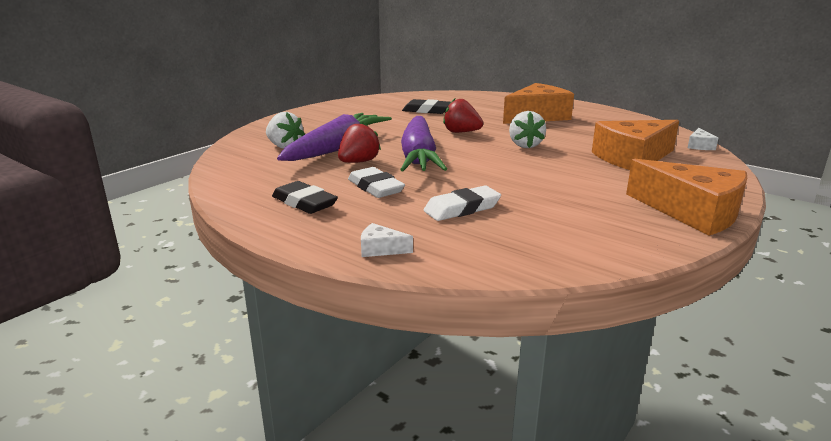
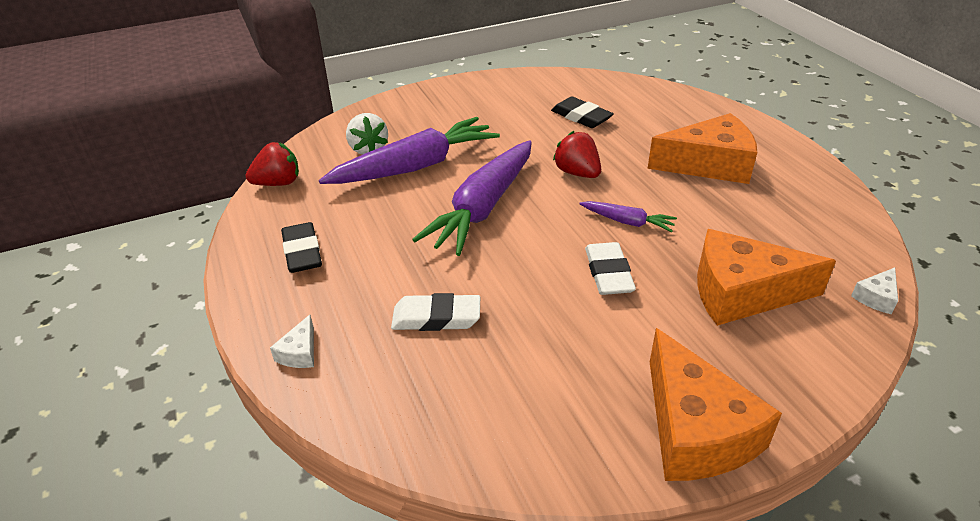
camera: 30 degrees right, 15 degrees up
red strawberry [338,122,381,163] -> red strawberry moved to [246,142,299,186]
white eraser [348,167,405,198] -> white eraser moved to [585,242,636,295]
white cheese [361,223,413,257] -> white cheese turned 120 degrees counterclockwise [270,315,314,368]
white strawberry [509,111,546,148] -> purple carrot [579,201,677,232]

